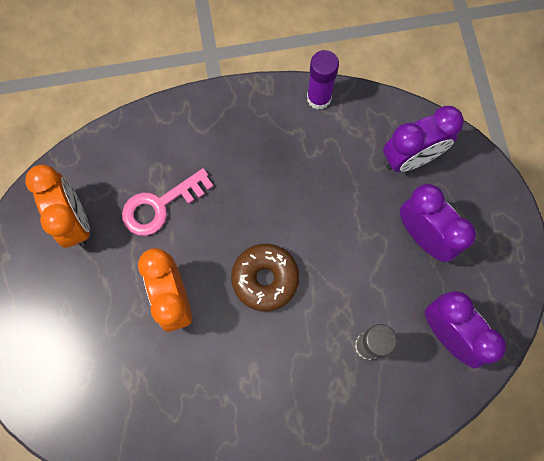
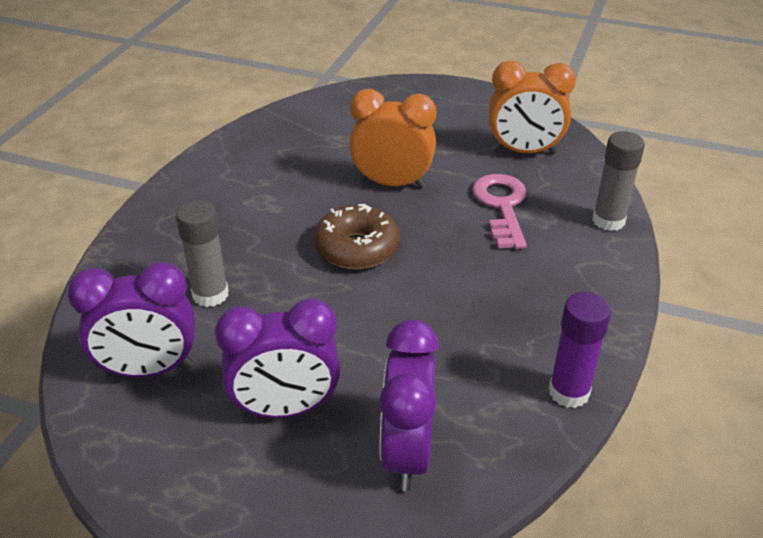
camera: 120 degrees right, 35 degrees down
none -> grey glue stick [592,131,645,231]

